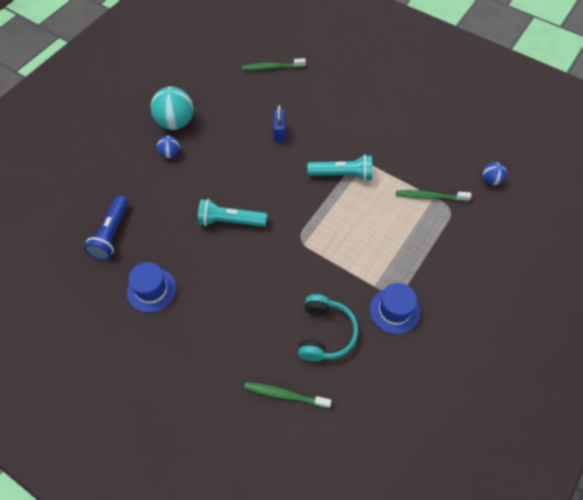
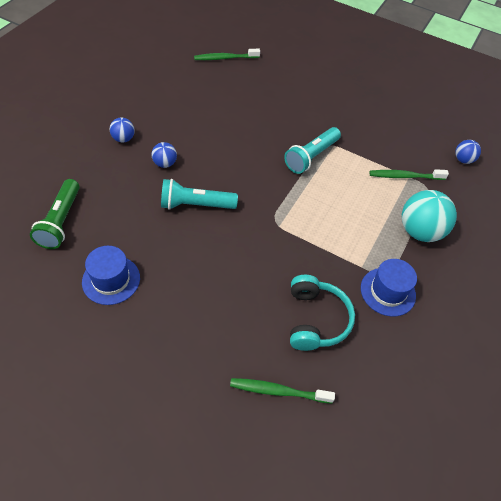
camera: 10 degrees left, 5 degrees down
blue flashlight [84,196,128,260] -> green flashlight [30,179,80,249]
turquoise ball [151,87,193,130] -> turquoise ball moved to [402,190,457,242]
blue padlock [273,104,285,142] -> none
turquoise flashlight [307,154,372,181] -> turquoise flashlight turned 135 degrees clockwise [284,127,341,174]
none -> blue ball [152,142,177,168]

